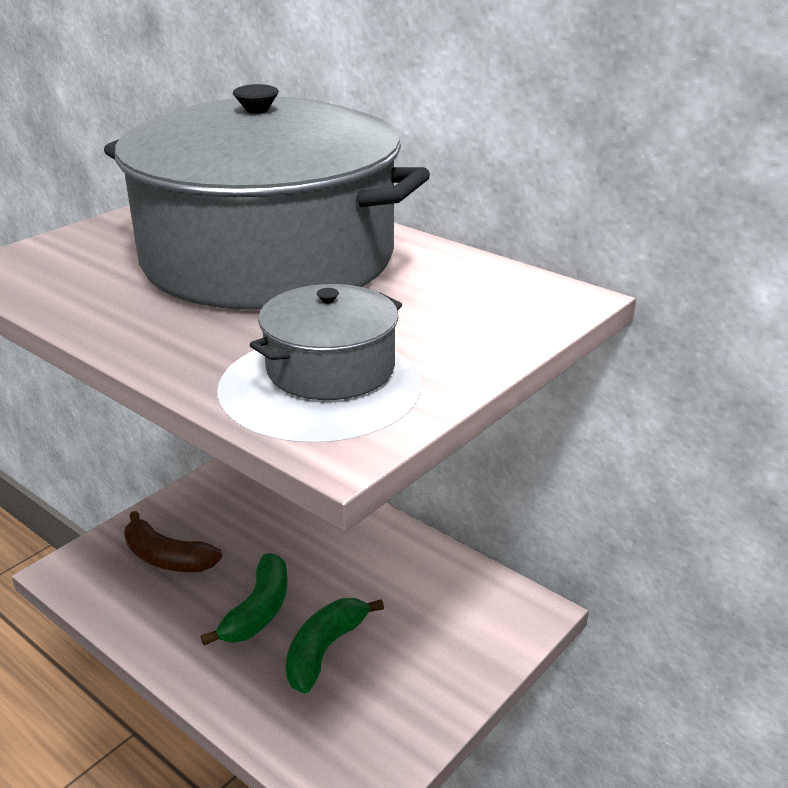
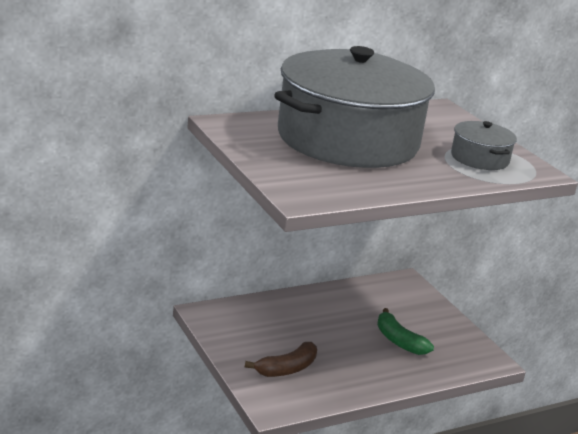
camera: 70 degrees left, 5 degrees down
green banana [201,553,288,645] -> none

